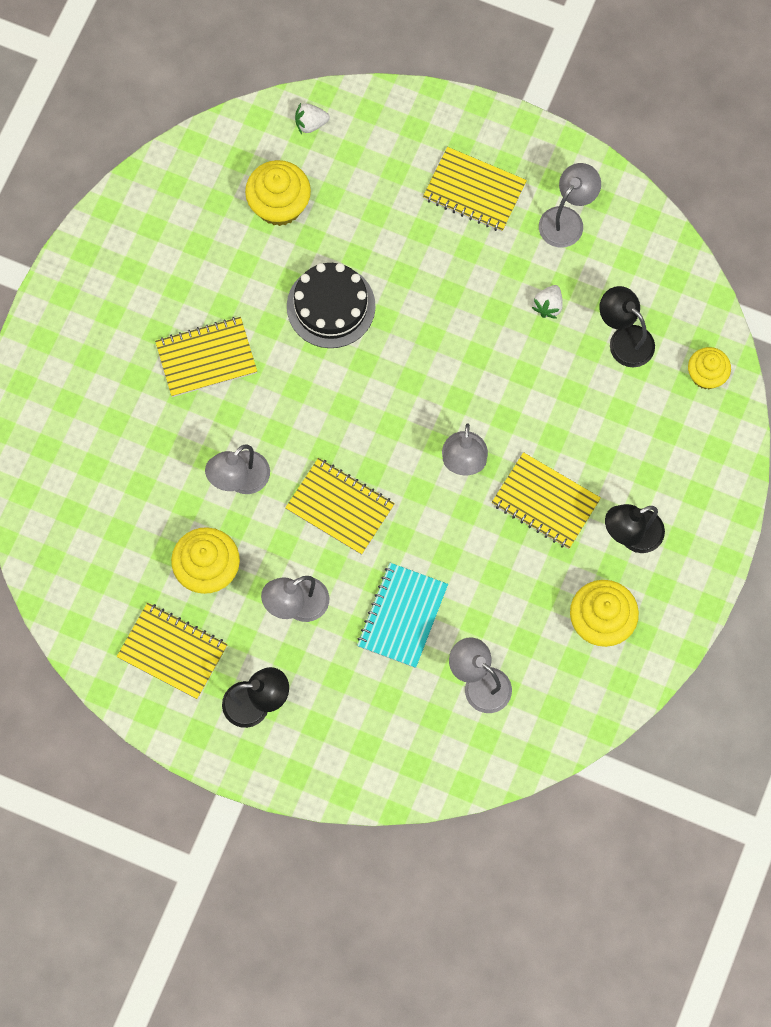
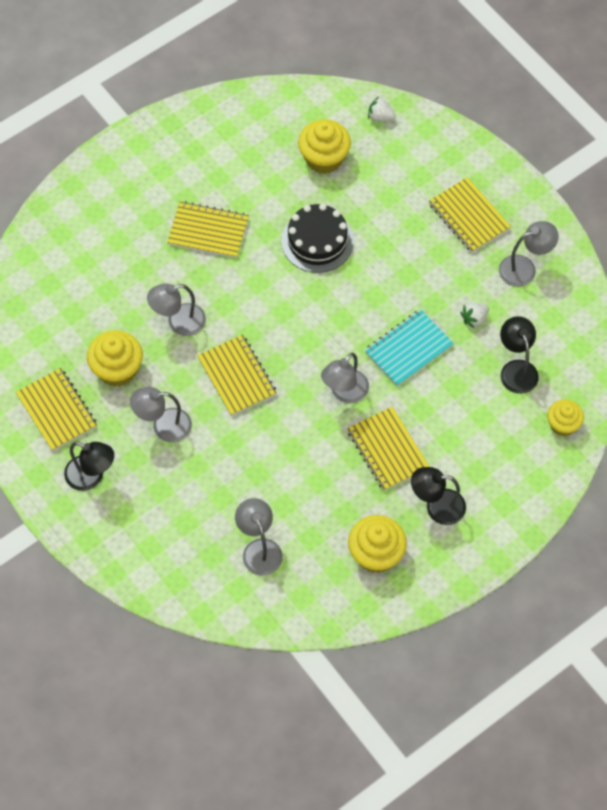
camera: 30 degrees right, 10 degrees down
turquoise notebook [357,563,448,668] -> turquoise notebook moved to [365,309,454,387]

